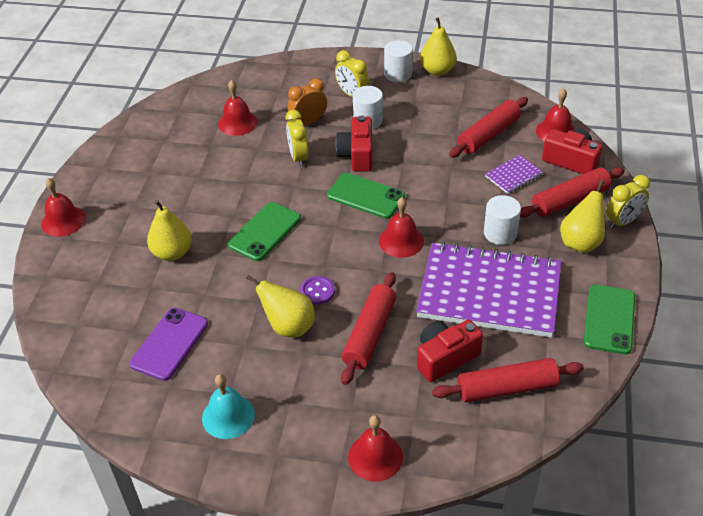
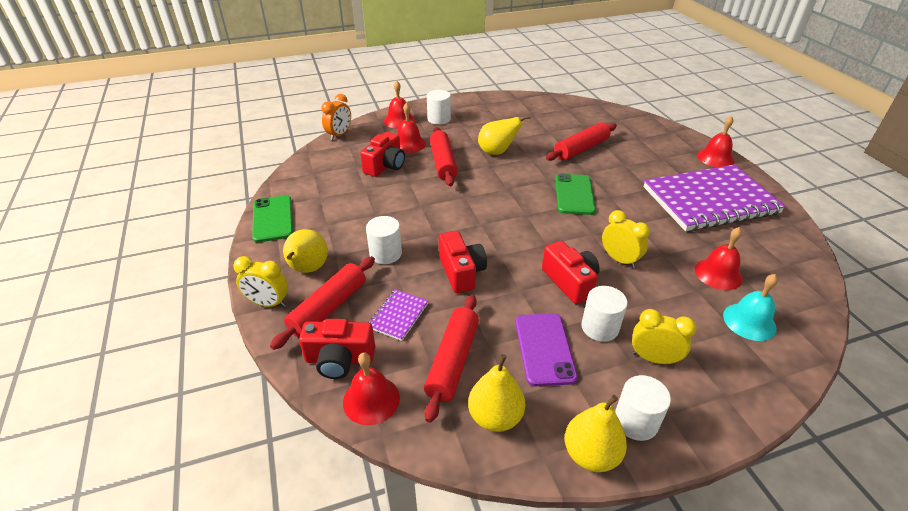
camera: 150 degrees right, 5 degrees down
purple phone [130,308,208,381] -> purple phone moved to [515,313,578,386]
yellow pear [147,200,192,261] -> yellow pear moved to [468,354,525,432]
turquoise bell [202,374,255,439] -> turquoise bell moved to [723,274,778,341]
orange clock [288,78,327,125] -> orange clock moved to [321,94,351,140]
purple button [300,276,335,305] -> none
green phone [327,173,405,219] -> none
red bell [379,197,424,258] -> red bell moved to [397,102,426,153]
purple notebook [416,242,561,338] -> purple notebook moved to [644,165,786,231]
red rolling pin [432,358,584,402] -> red rolling pin moved to [546,122,617,161]
yellow clock [606,175,650,229] -> yellow clock turned 105 degrees counterclockwise [233,256,288,307]
none -> white cylinder [427,90,451,125]
none -> red camera [439,231,487,293]

